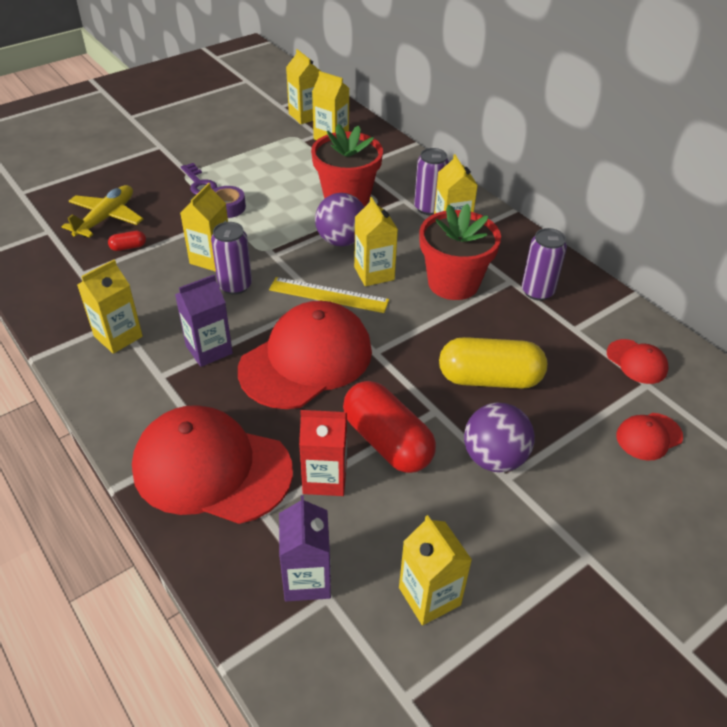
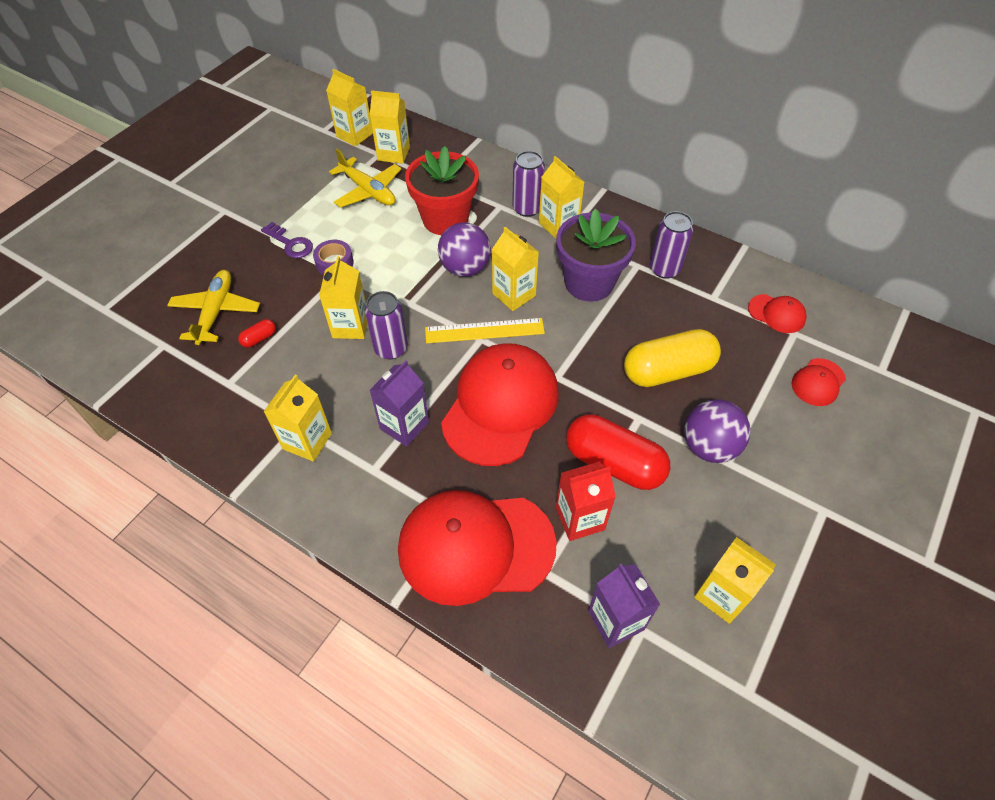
camera: 20 degrees left, 10 degrees up
red flower pot [419,203,501,300] -> purple flower pot [556,208,636,301]
none -> yellow plane [329,149,401,208]

